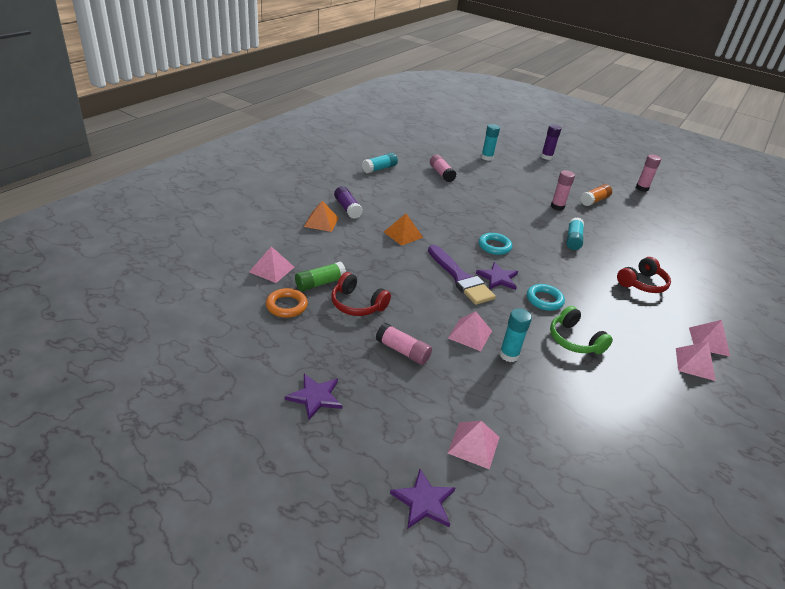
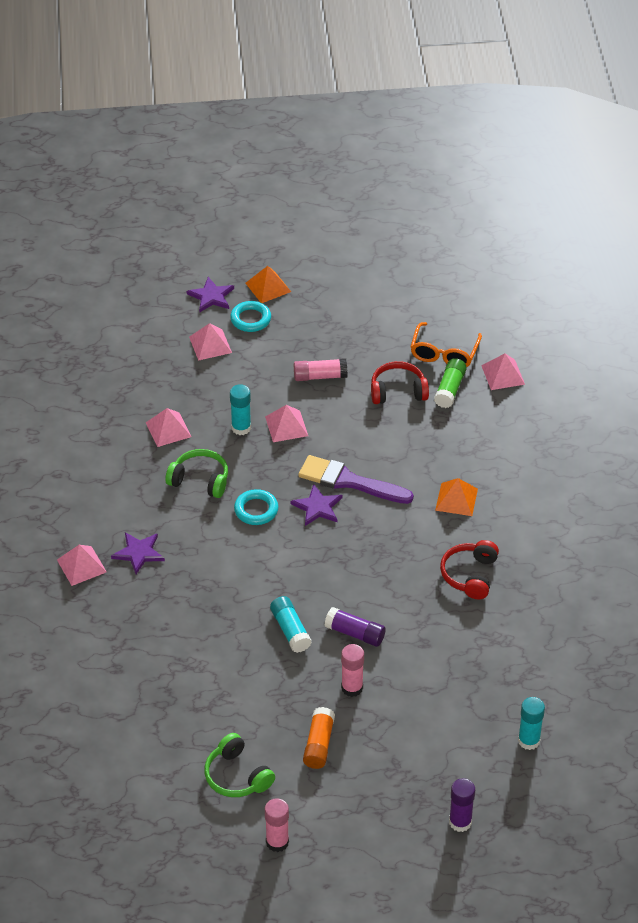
camera: 145 degrees right, 10 degrees up
orange ring [266,288,308,318] -> orange glasses [411,322,482,367]
purple star [285,374,343,420] -> purple star moved to [111,532,165,574]
orange pyramid [304,201,339,232] -> orange pyramid moved to [246,266,291,303]
purple glue stick [334,186,363,219] -> purple glue stick moved to [324,607,386,647]
turquoise glue stick [362,153,398,173] -> none
pink glue stick [430,155,456,182] -> none
turquoise ring [479,233,512,255] -> turquoise ring moved to [230,301,271,332]
red headphones [617,257,671,293] -> red headphones moved to [440,540,499,599]
pink pyramid [676,342,716,381] -> pink pyramid moved to [145,408,192,447]
none -> green headphones [204,733,275,797]

